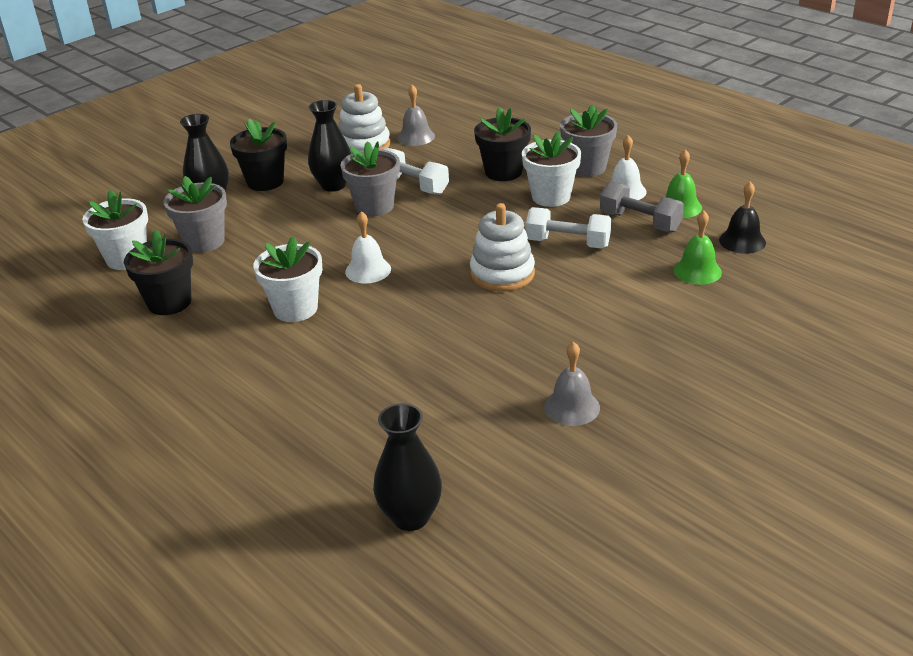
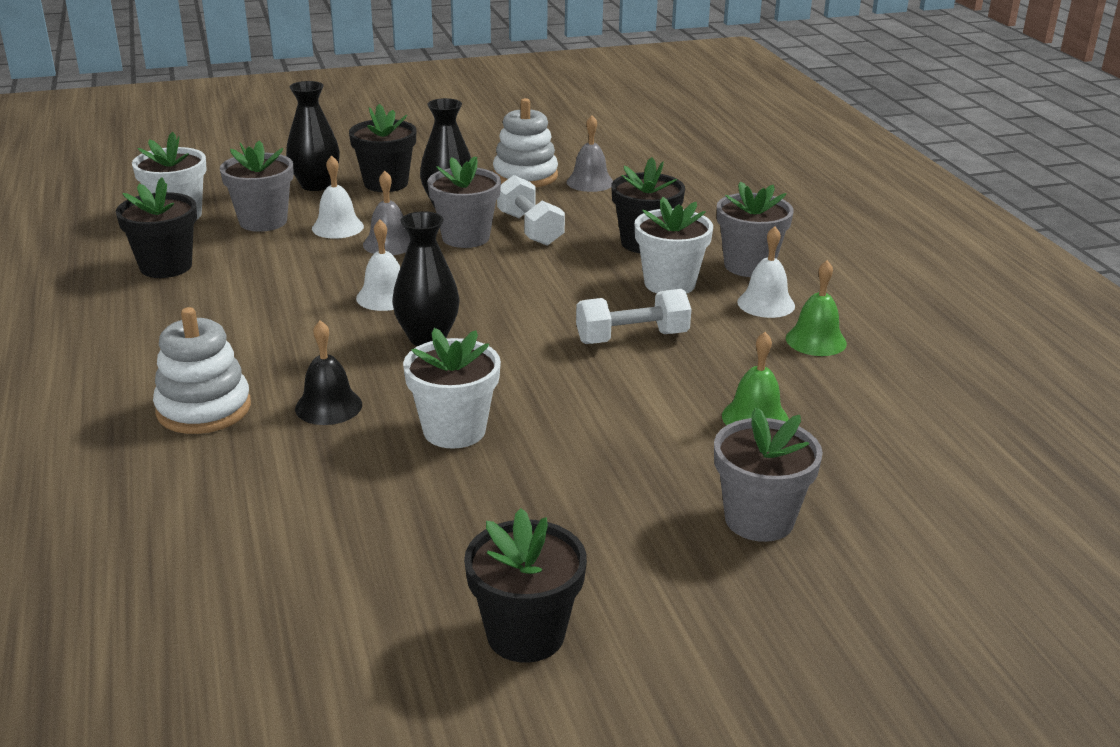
camera: 25 degrees right, 5 degrees down
white flower pot [253,236,322,322] -> white flower pot moved to [403,328,501,449]
black vase [373,403,442,531] -> black vase moved to [392,211,460,346]
white stacking toy [470,203,535,291] -> white stacking toy moved to [153,307,251,434]
white dumbbell [526,207,611,249] -> white dumbbell turned 60 degrees counterclockwise [576,289,692,344]
grey bell [544,342,600,426] -> grey bell moved to [363,171,410,255]
grey dumbbell [600,181,684,232] -> none
black bell [719,182,766,254] -> black bell moved to [295,320,362,425]
none -> white bell [312,155,364,239]
none -> black flower pot [464,508,587,663]
none -> grey flower pot [714,407,823,542]

